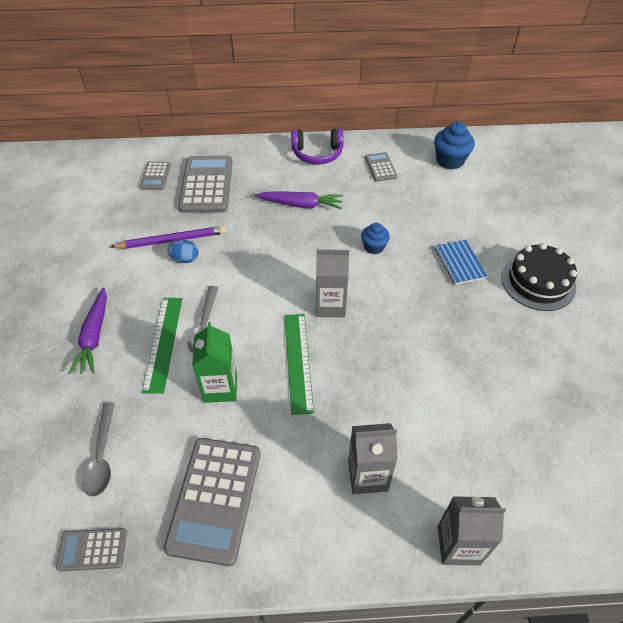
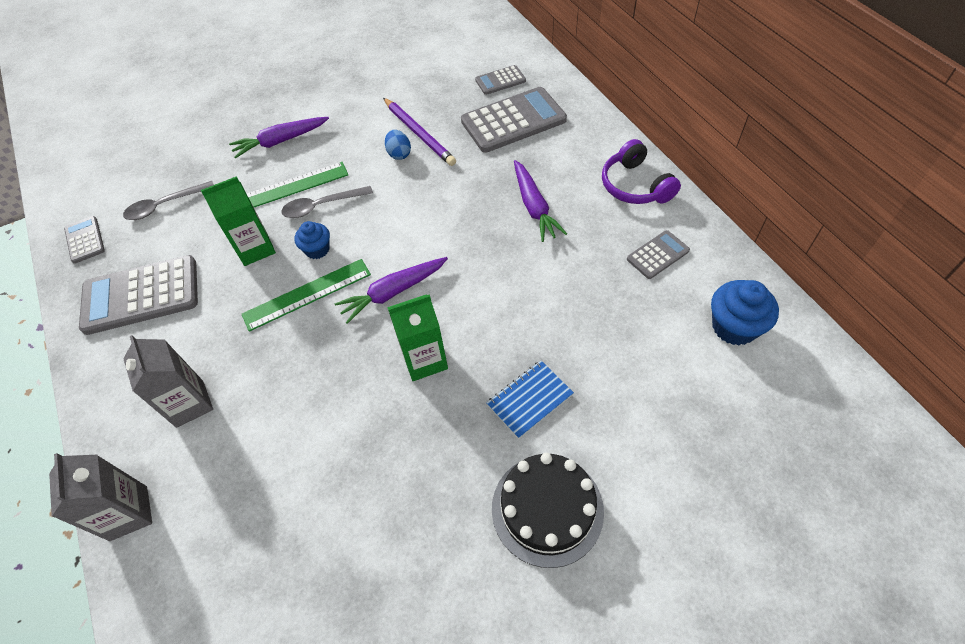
camera: 70 degrees right, 5 degrees up
grey carton [316,249,349,317] -> purple carrot [335,257,448,324]
blue cupcake [361,223,390,254] -> blue cupcake moved to [294,221,330,259]
none -> green carton [387,294,448,381]

